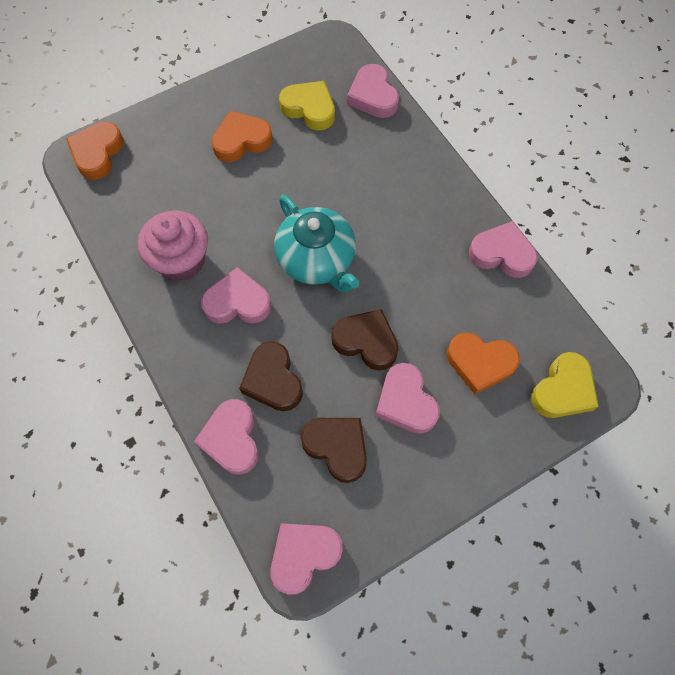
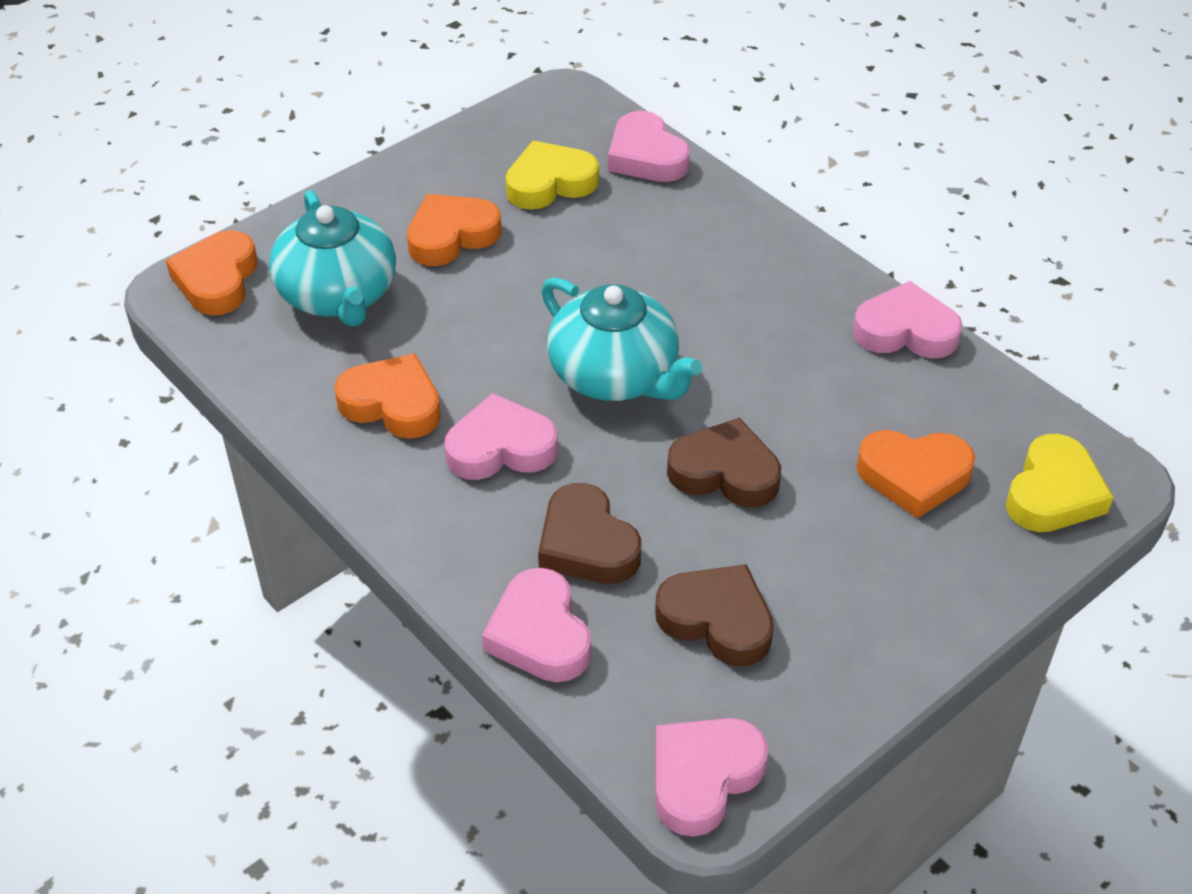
camera: 10 degrees left, 20 degrees down
pink cupcake [138,211,208,281] -> orange heart [335,353,441,439]
yellow heart [279,81,335,130] -> yellow heart turned 45 degrees counterclockwise [506,141,599,210]
pink heart [375,363,440,434] -> none
none -> turquoise teapot [269,190,396,327]

